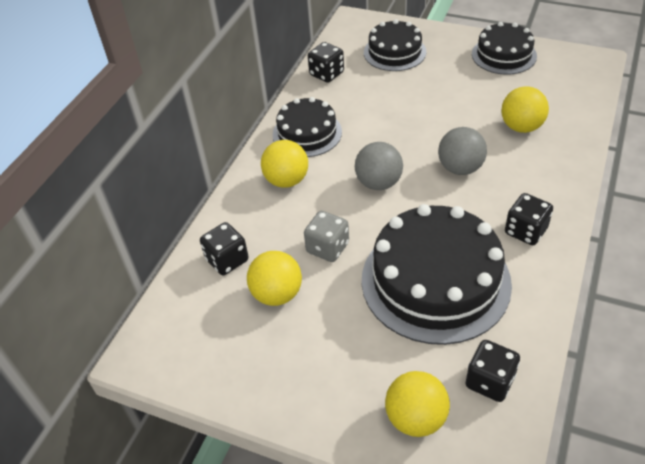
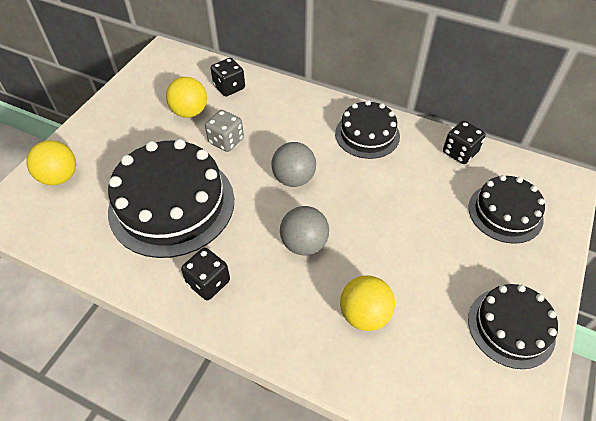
camera: 90 degrees right, 5 degrees up
yellow ball [261,140,308,188] -> none
black dice [465,340,520,402] -> none

